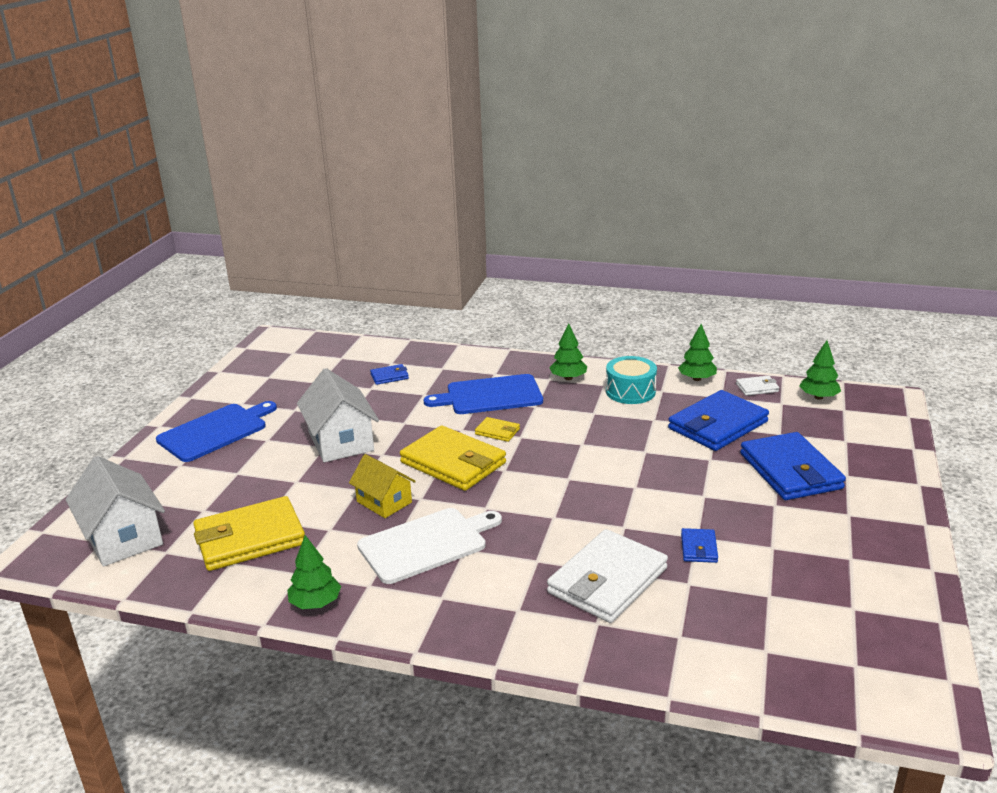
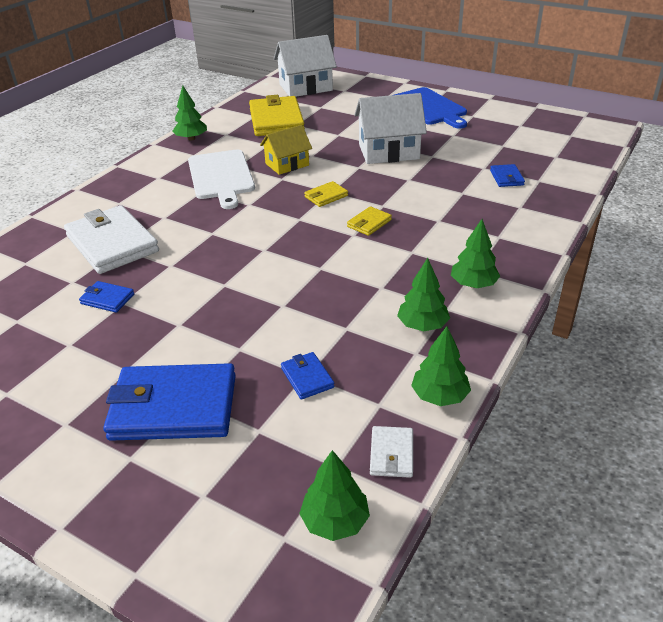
camera: 105 degrees right, 10 degrees up
yellow wallet [400,425,506,491] -> yellow wallet [304,181,348,207], size x0.45
blue cutting board [424,374,543,414] -> none
turquoise drum [606,356,657,404] -> green tree [397,258,450,331]
blue wallet [668,390,769,451] -> blue wallet [281,352,334,400], size x0.45

